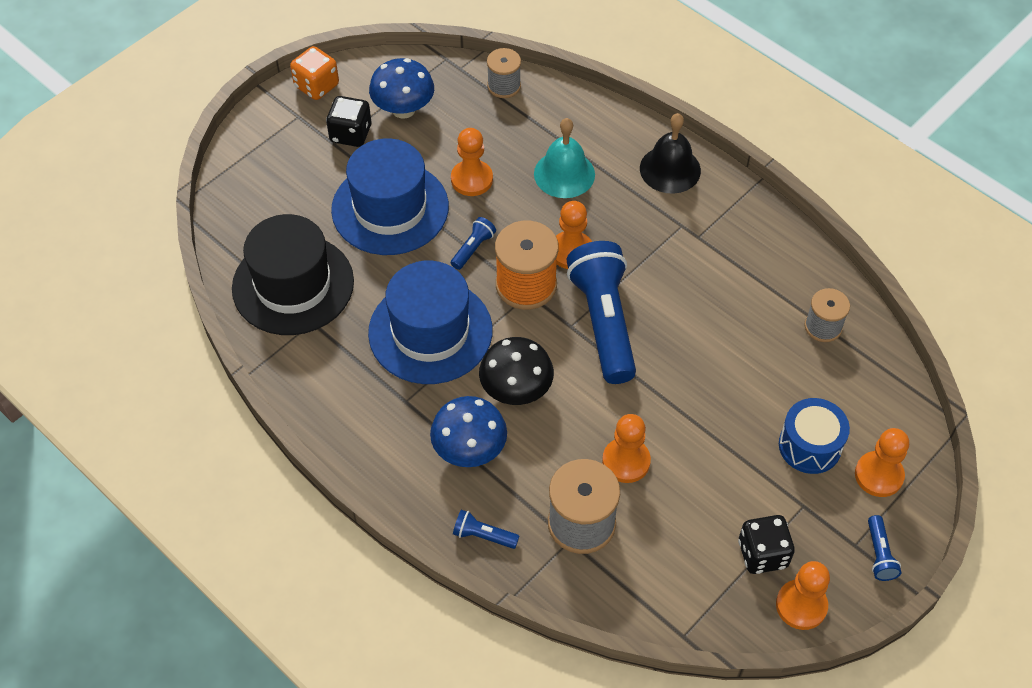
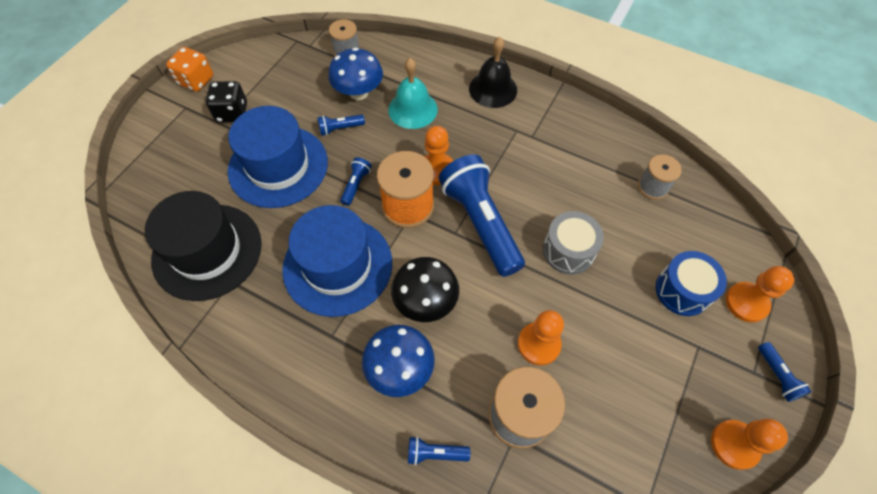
camera: 15 degrees left, 5 degrees up
blue mushroom [369,58,434,119] -> blue mushroom moved to [328,47,383,100]
orange pawn [451,128,493,196] -> blue flashlight [317,114,365,136]
black dice [738,515,795,574] -> none
none -> grey drum [543,211,604,275]

